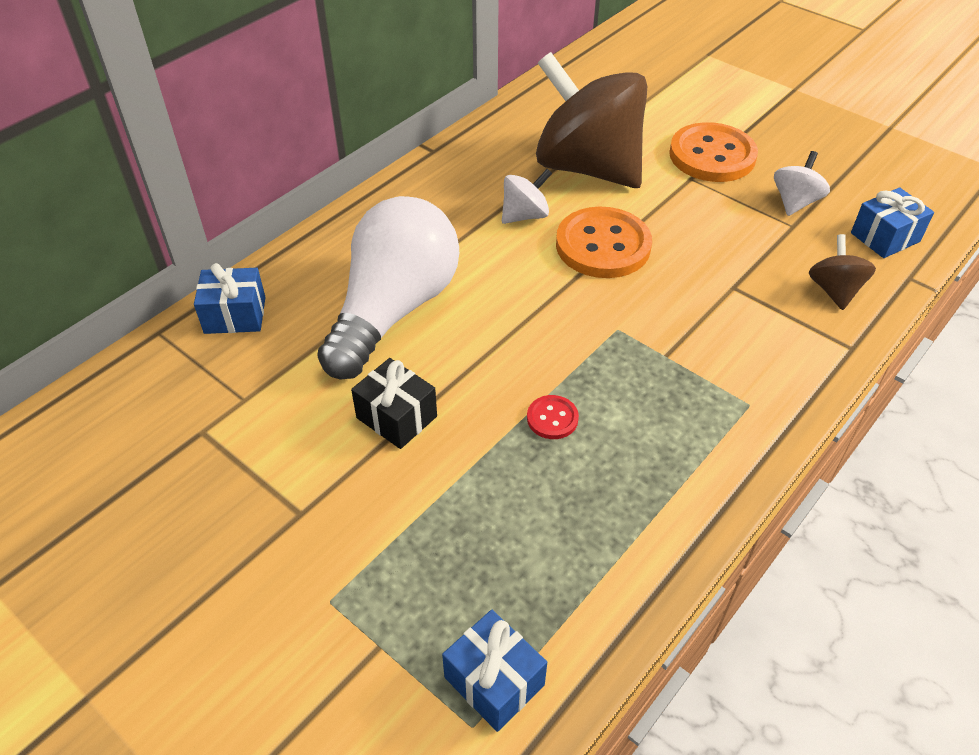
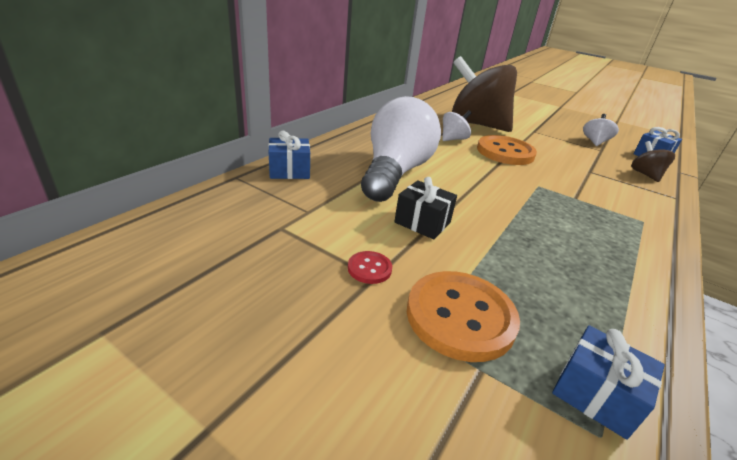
camera: 10 degrees left, 15 degrees down
red button [527,395,579,439] -> red button moved to [348,251,392,284]
orange button [669,122,758,182] -> orange button moved to [407,271,520,362]

